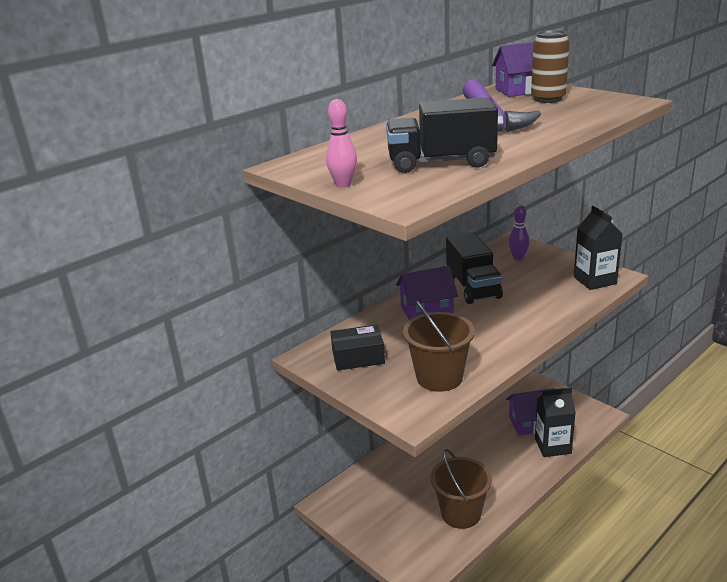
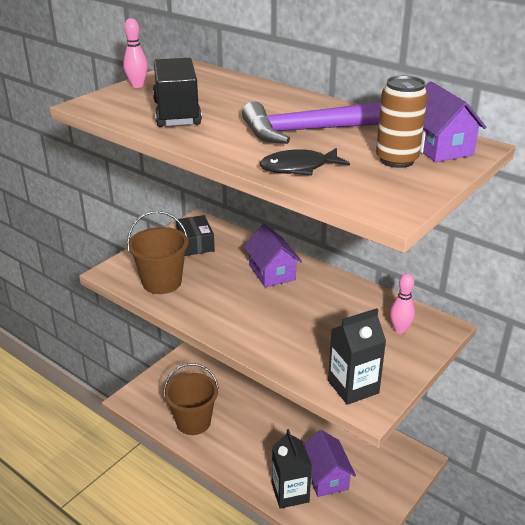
camera: 80 degrees right, 5 degrees up
black truck [446,232,503,304] -> none
purple bowling pin [509,205,529,261] -> pink bowling pin [390,273,415,334]
none -> black fish [260,148,350,176]

